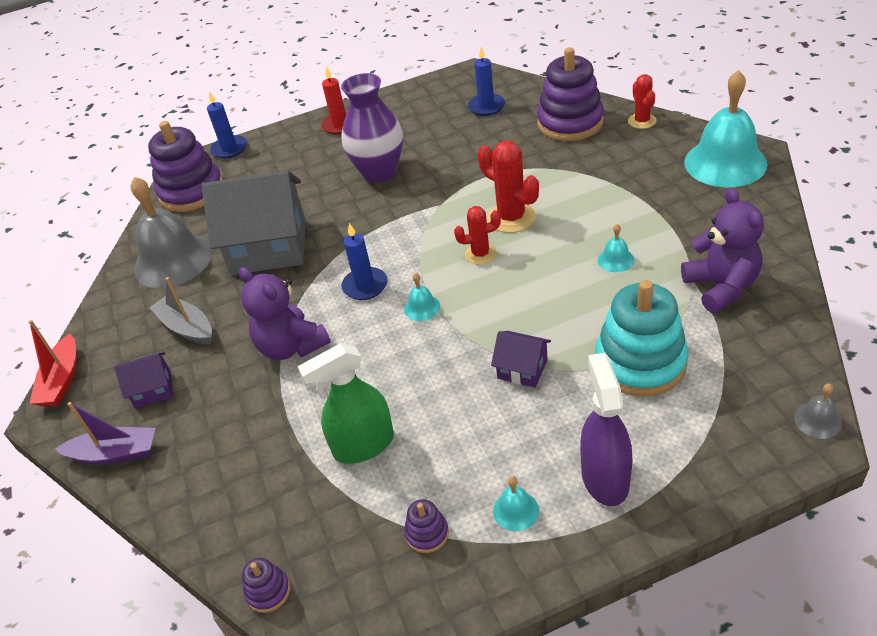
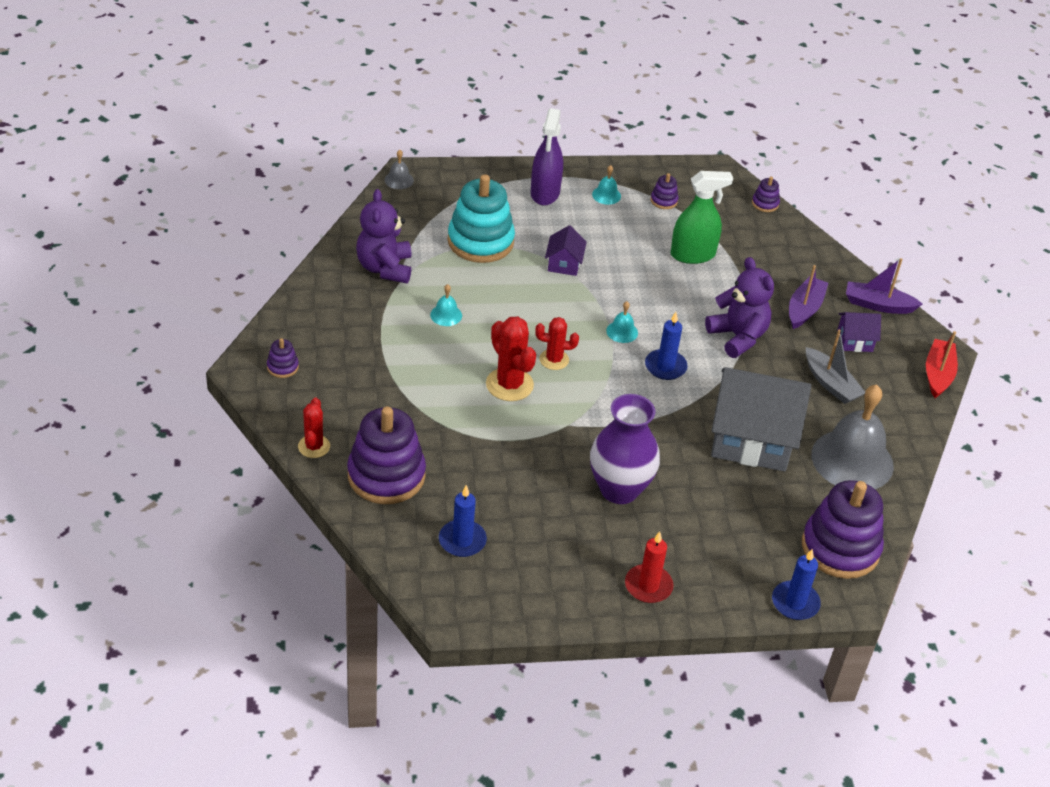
camera: 175 degrees left, 0 degrees up
purple house [491,331,551,388] -> purple house turned 60 degrees clockwise [545,225,587,276]
turquoise bell [684,70,767,187] -> purple stacking toy [267,338,299,378]
none -> purple boat [789,265,828,329]

